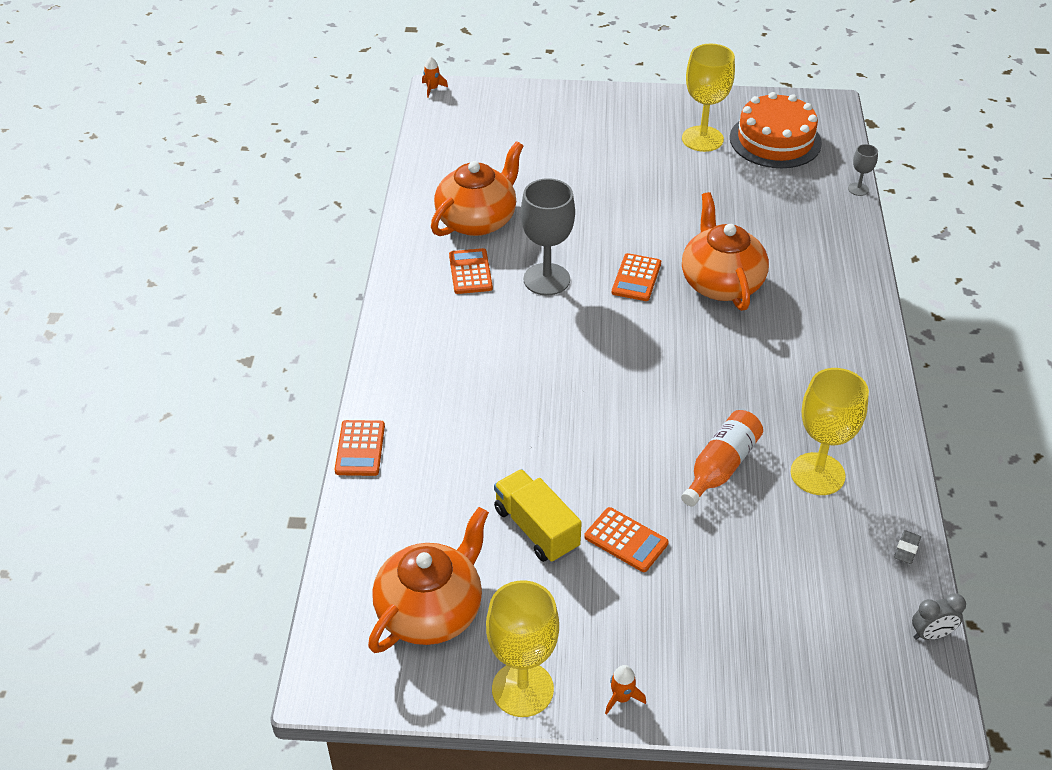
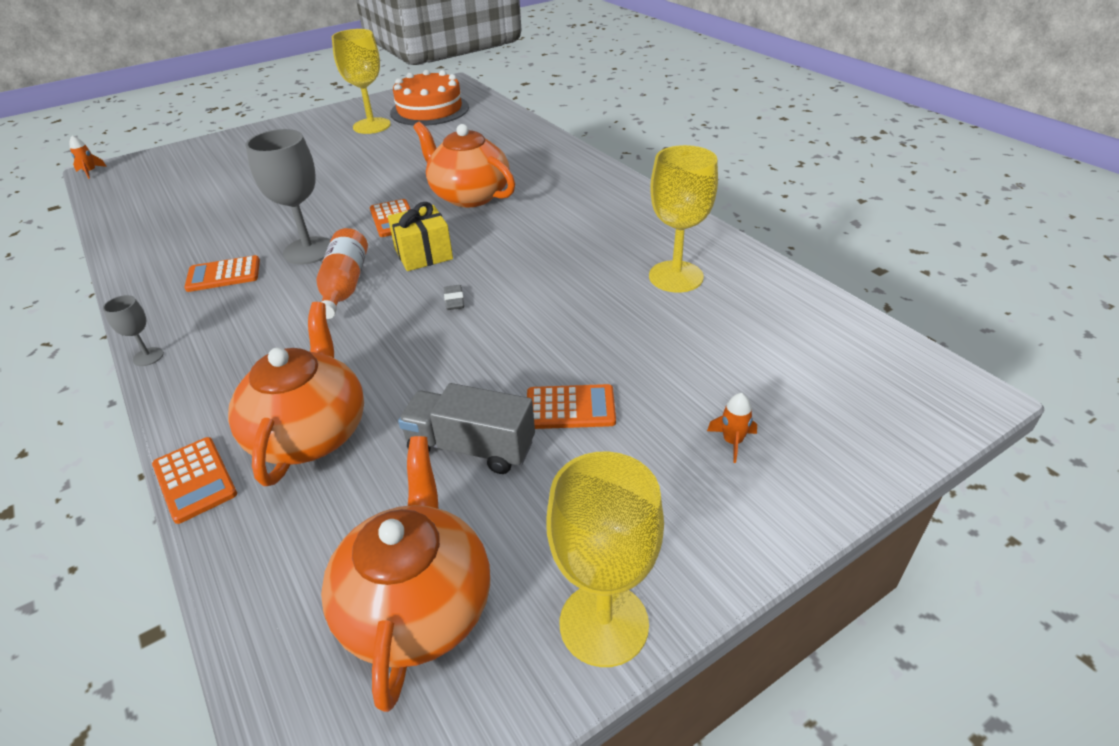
camera: 35 degrees left, 5 degrees down
orange teapot [431,141,524,236] -> orange teapot moved to [228,302,364,486]
orange calculator [449,248,493,294] -> orange calculator turned 60 degrees counterclockwise [184,255,260,292]
yellow truck [494,469,582,563] -> grey truck [398,383,535,474]
orange rocket [605,665,646,715] -> orange rocket moved to [707,393,757,463]
orange bottle [681,410,763,506] -> orange bottle moved to [317,228,368,319]
grey goblet [848,144,878,196] -> grey goblet moved to [103,295,164,366]
grey eraser [894,530,921,564] -> grey eraser moved to [444,285,464,310]
grey clock [912,593,966,640] -> none
none -> yellow gift [388,202,453,271]

